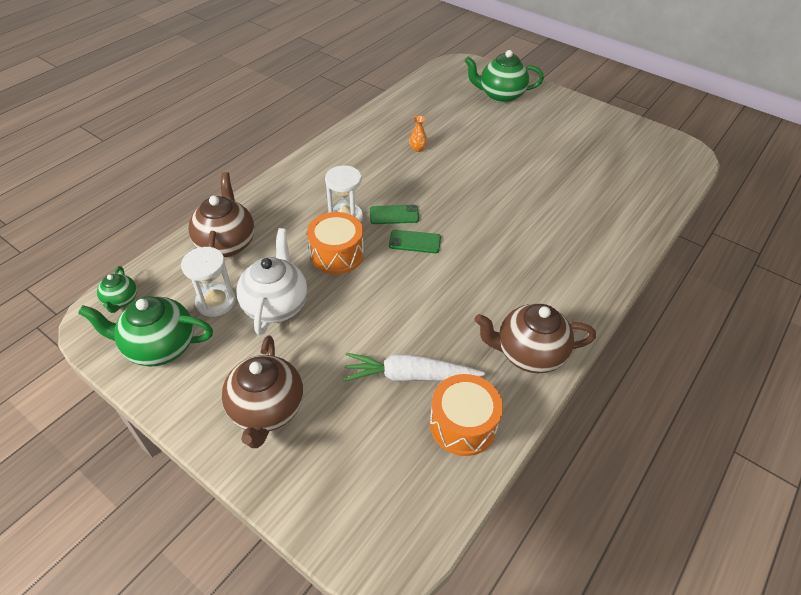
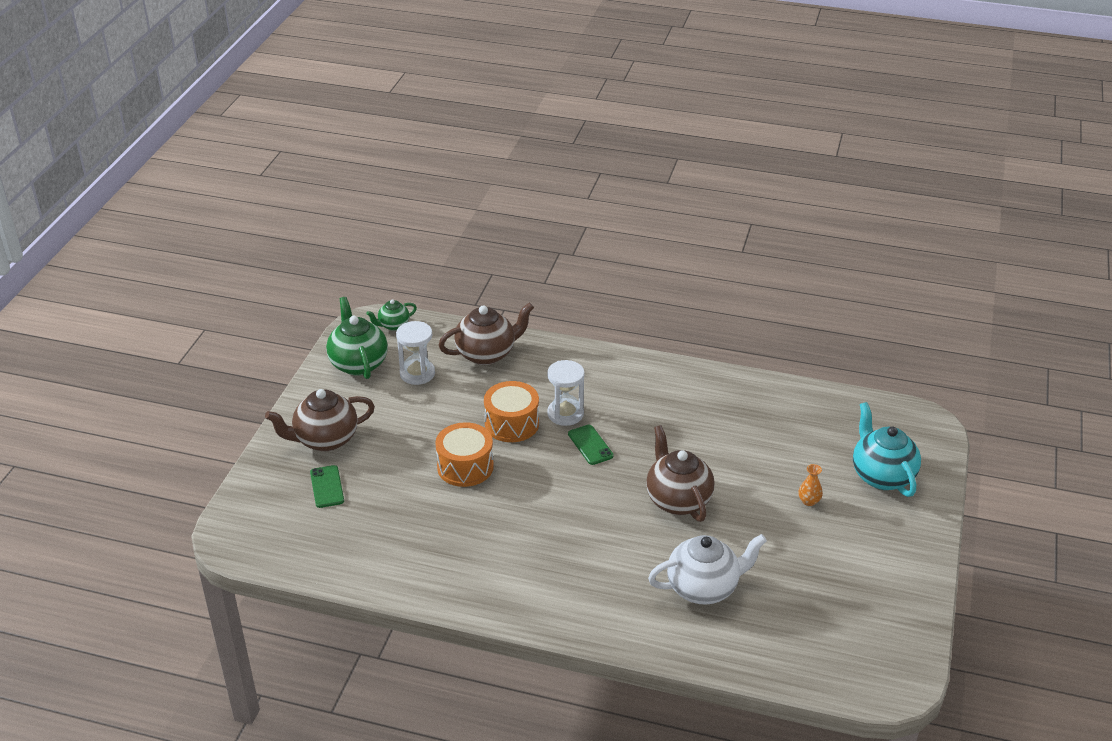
camera: 70 degrees right, 10 degrees down
white teapot [236,228,307,335] -> white teapot moved to [648,534,767,605]
white carrot [343,353,485,382] -> none
green phone [389,230,441,253] -> green phone moved to [310,465,344,508]
orange vase [409,116,427,152] -> orange vase moved to [799,464,823,506]
orange drum [430,374,503,456] -> orange drum moved to [435,422,494,487]
green teapot [464,50,544,103] -> turquoise teapot [853,402,921,497]
brown teapot [475,304,596,373] -> brown teapot moved to [646,425,715,522]

